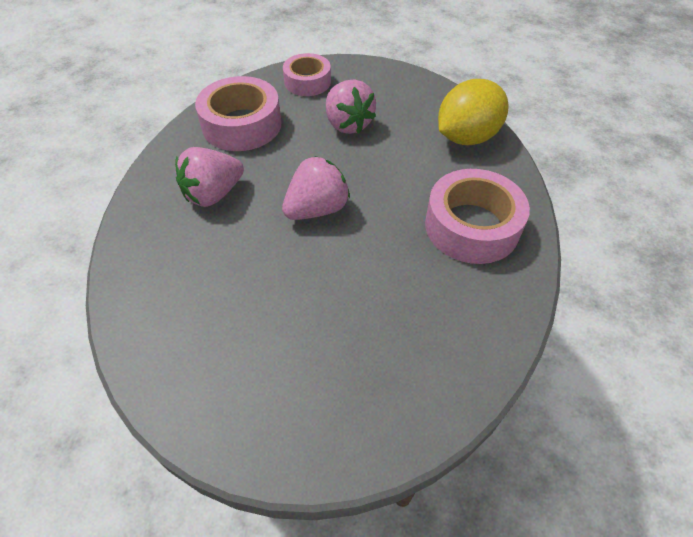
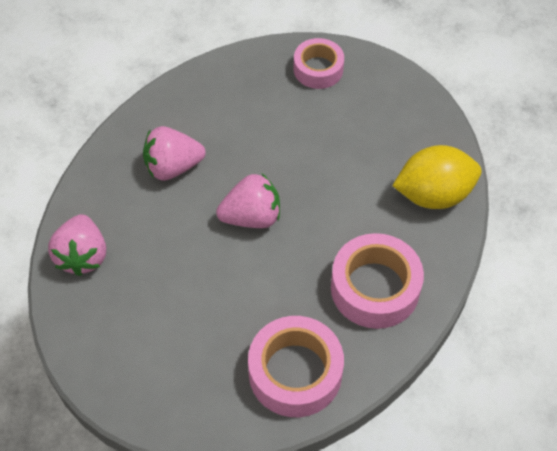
camera: 25 degrees right, 5 degrees up
pink tape [195,76,281,151] -> pink tape moved to [248,316,344,417]
pink strawberry [326,80,376,134] -> pink strawberry moved to [48,214,106,276]

